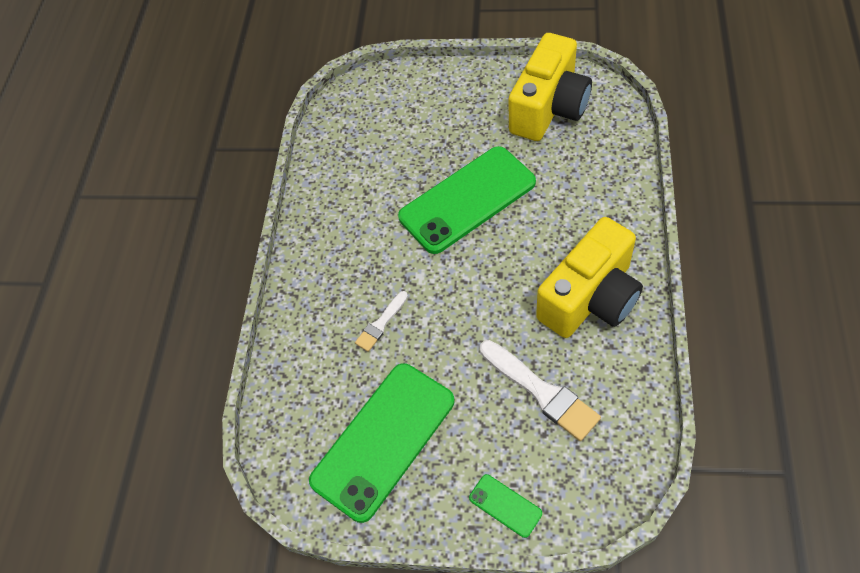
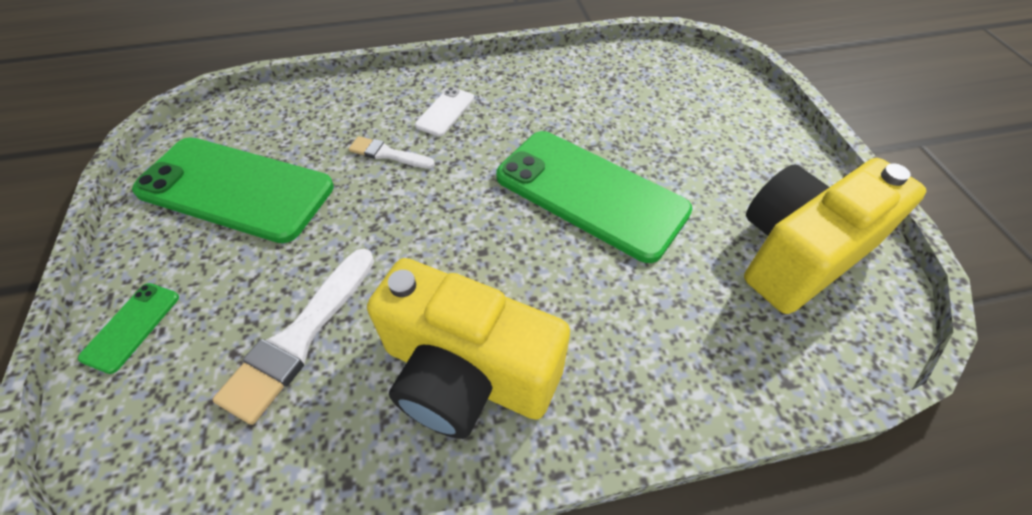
camera: 65 degrees right, 5 degrees down
yellow camera [509,33,592,141] -> yellow camera turned 135 degrees clockwise [744,158,926,314]
none -> white phone [415,87,474,136]

